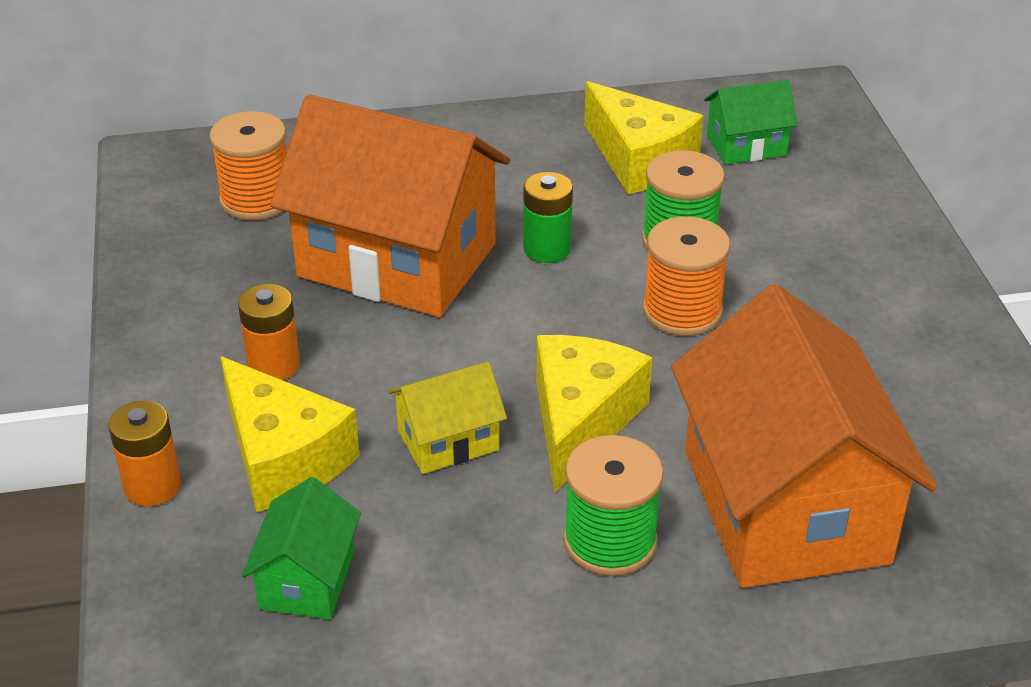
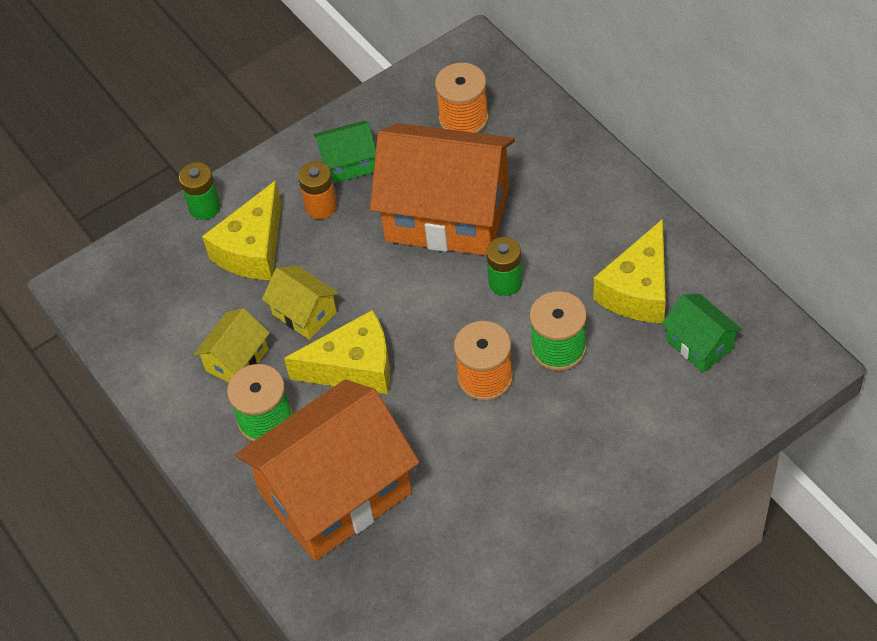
camera: 70 degrees right, 15 degrees up
orange battery [109,401,181,506] -> green battery [179,162,221,220]
green house [242,477,361,620] -> green house moved to [314,121,376,183]
orange house [270,94,510,317] -> orange house turned 75 degrees counterclockwise [370,123,515,256]
none -> yellow house [194,308,270,382]

